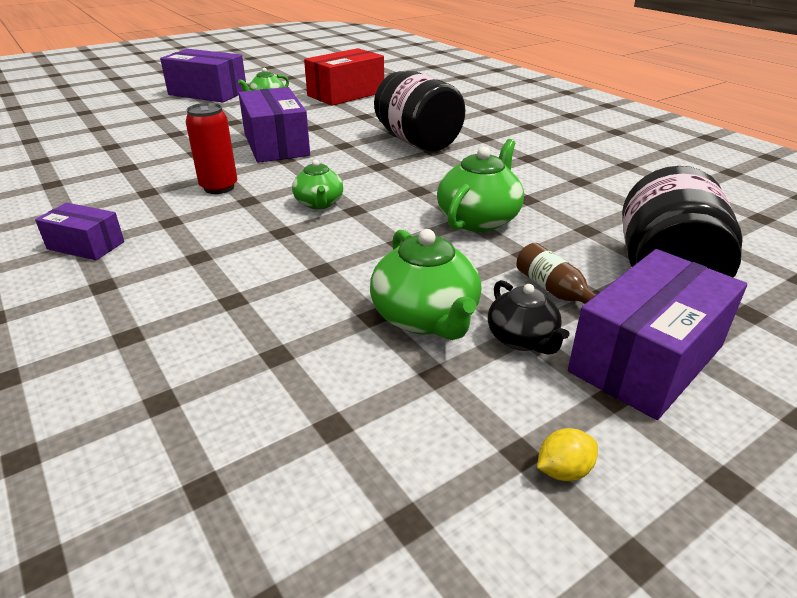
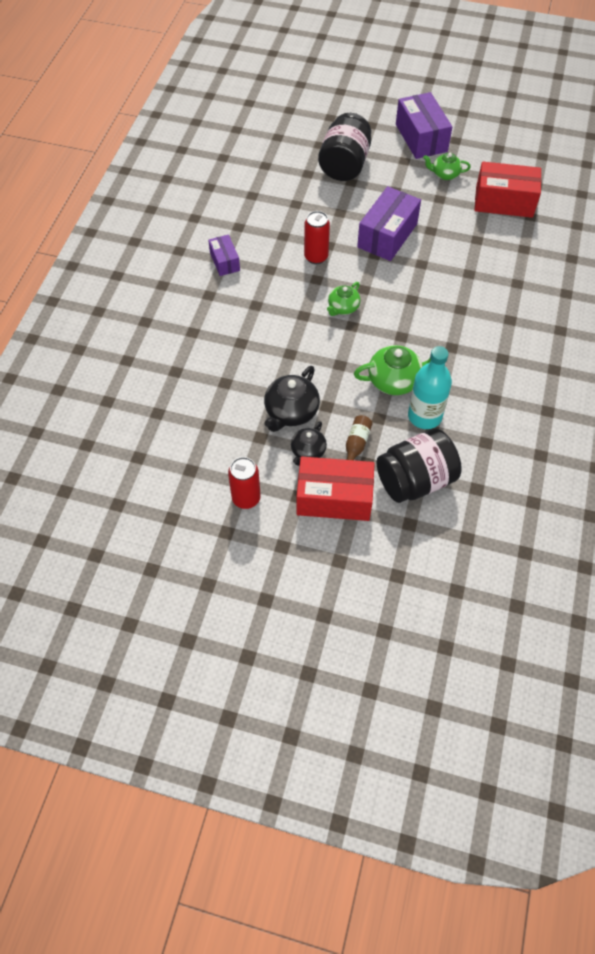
camera: 50 degrees right, 25 degrees up
green teapot [370,229,481,340] -> black teapot [264,366,320,432]
black jar [374,71,466,152] -> black jar moved to [318,113,371,181]
yellow lemon [537,428,598,481] -> red can [228,457,261,509]
purple box [568,249,747,420] -> red box [297,456,375,521]
none -> turquoise bottle [408,346,452,429]

